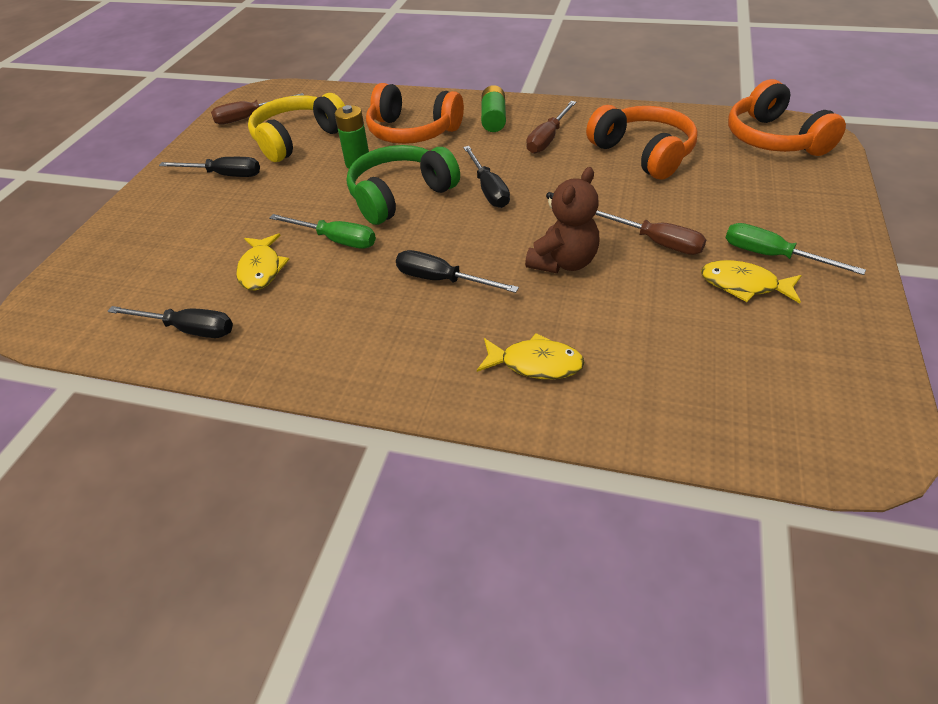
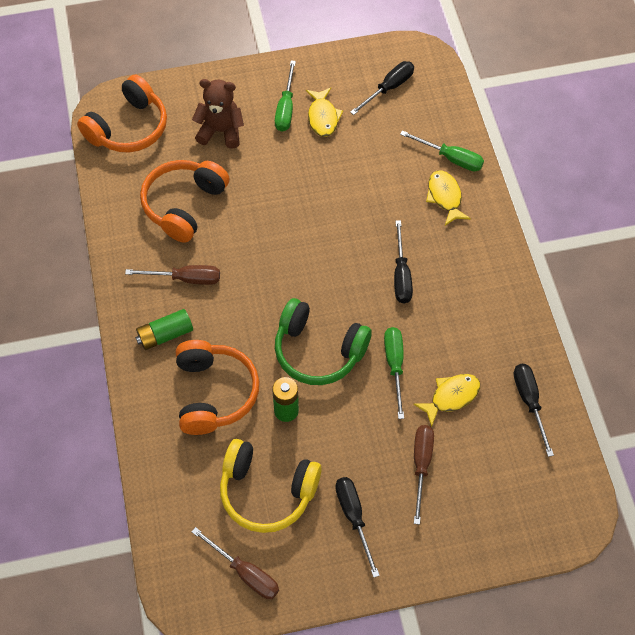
camera: 120 degrees left, 15 degrees up
black screwdriver [463,146,510,208] -> black screwdriver moved to [350,61,414,115]
brown teddy bear [525,167,600,273] -> brown teddy bear moved to [192,79,244,149]
brown screwdriver [595,210,706,255] -> brown screwdriver moved to [414,425,434,525]
none -> green screwdriver [400,130,484,171]

